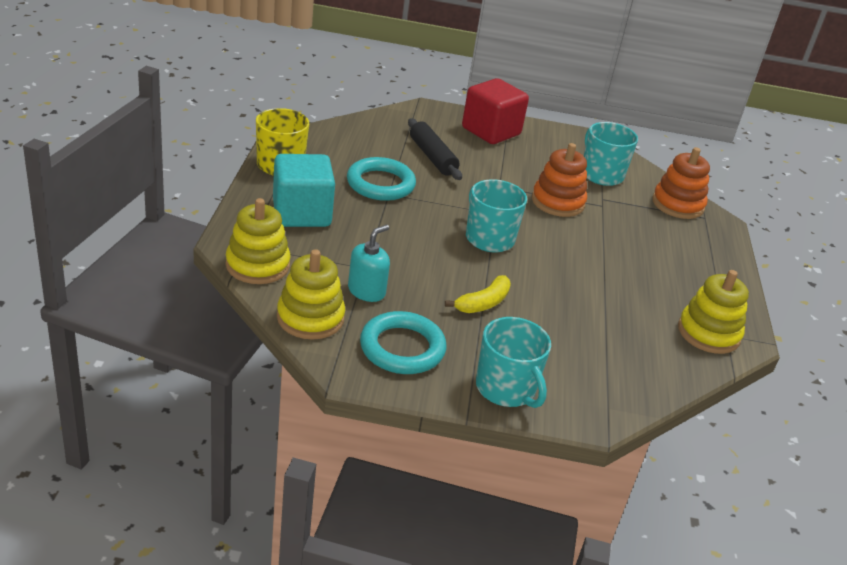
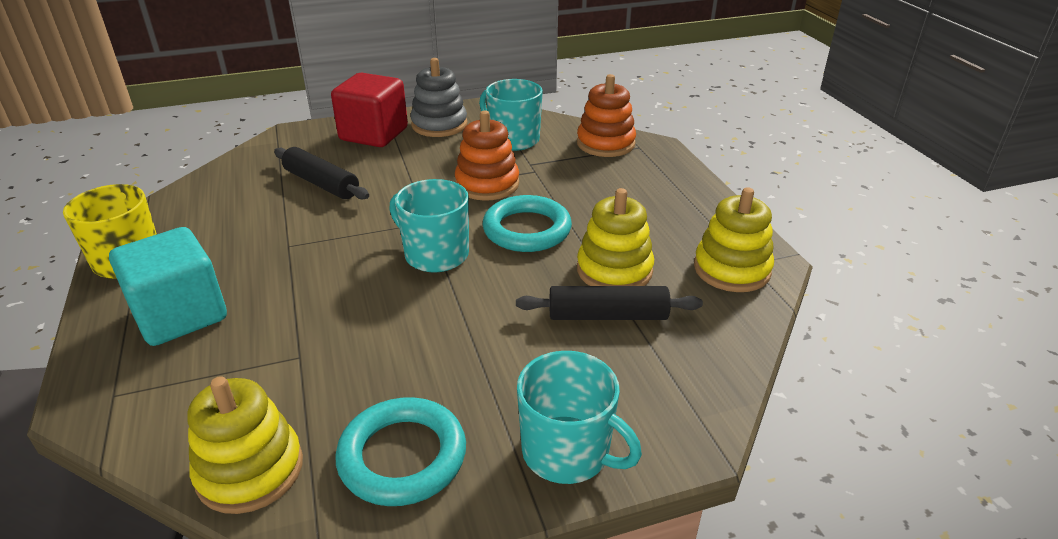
camera: 20 degrees left, 0 degrees up
yellow stacking toy [225,198,291,284] -> yellow stacking toy moved to [577,188,654,286]
turquoise ring [347,157,416,201] -> turquoise ring moved to [483,195,572,252]
turquoise soap dispenser [348,225,390,302] -> none
yellow banana [445,275,511,313] -> none
none -> grey stacking toy [410,58,467,137]
none -> black rolling pin [516,286,703,320]

